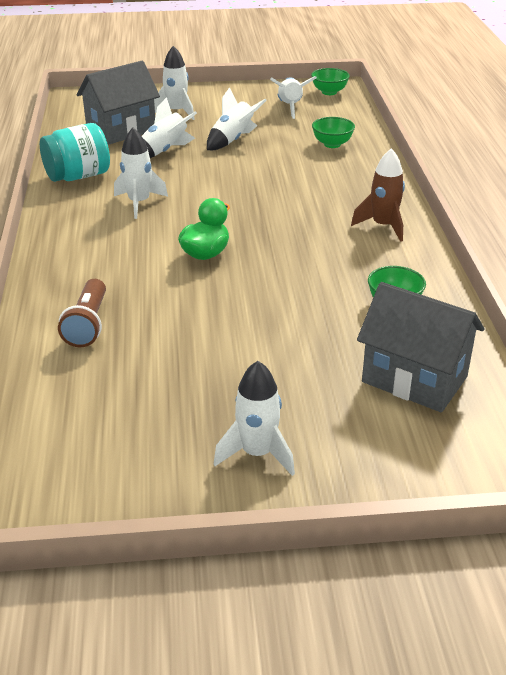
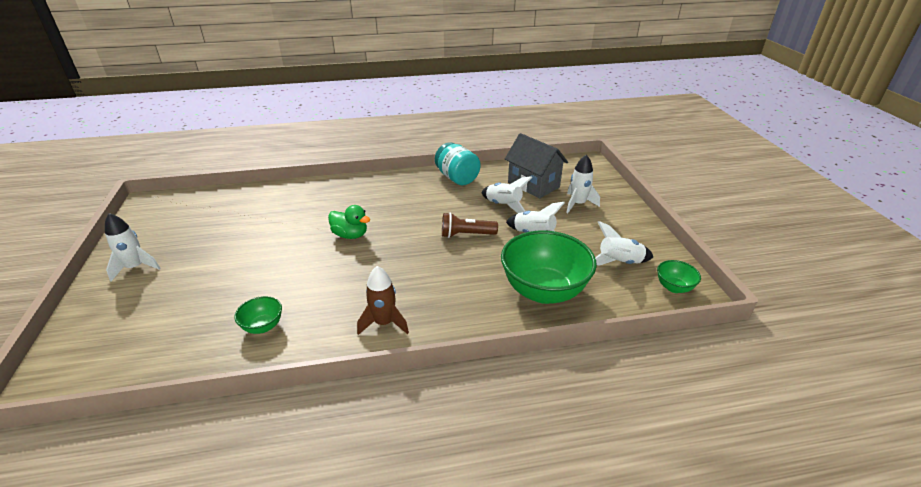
camera: 85 degrees right, 0 degrees up
brown flashlight [58,279,106,347] -> brown flashlight moved to [442,213,498,238]
white rocket [114,128,168,219] -> none
green bowl [312,117,355,148] -> green bowl [501,230,596,304], size x2.20
grey house [357,282,484,412] -> none

